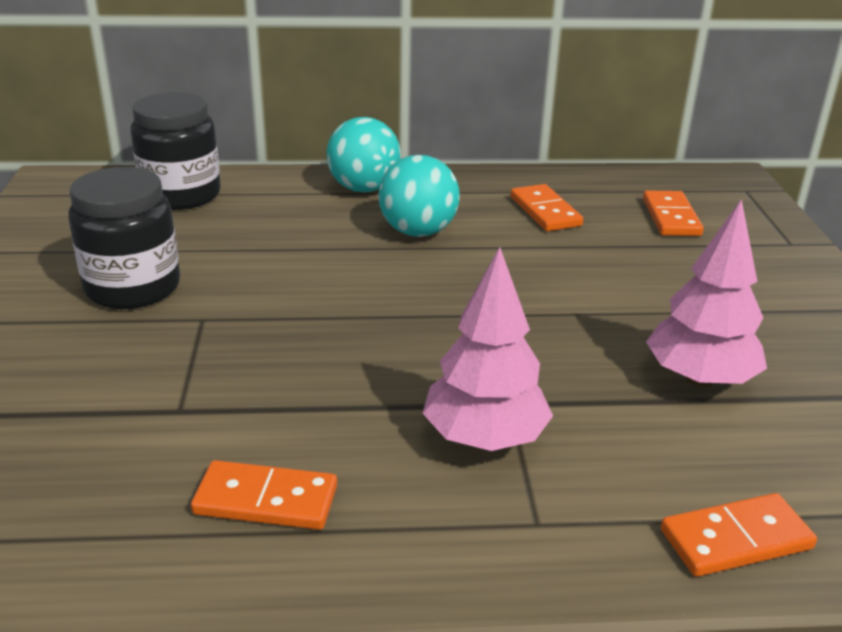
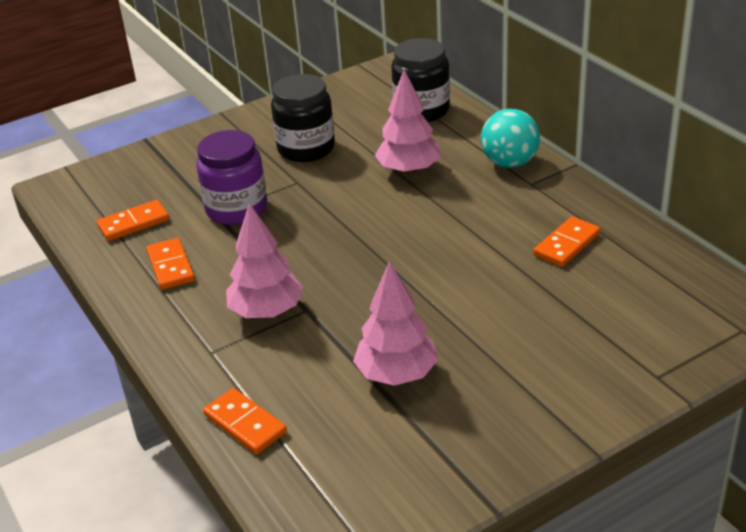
camera: 65 degrees right, 5 degrees up
turquoise ball [378,155,460,237] -> none
orange domino [643,190,704,236] -> orange domino moved to [97,200,169,241]
none -> purple jar [196,130,267,225]
none -> pink tree [375,70,441,175]

